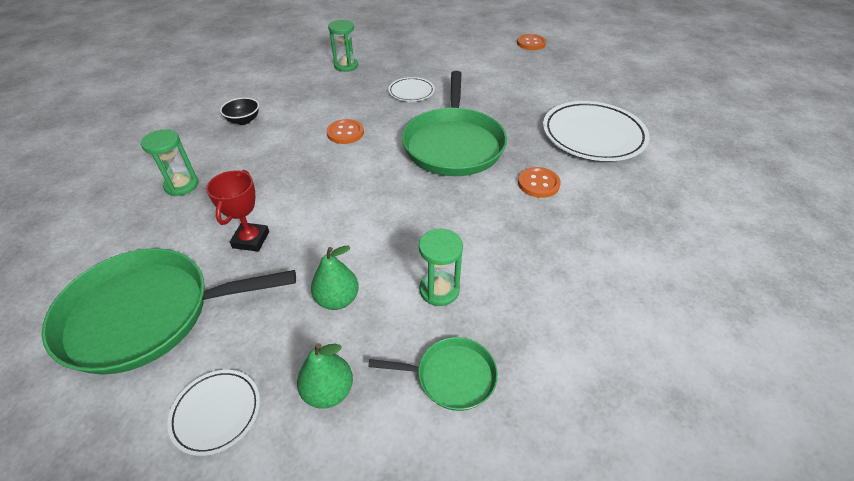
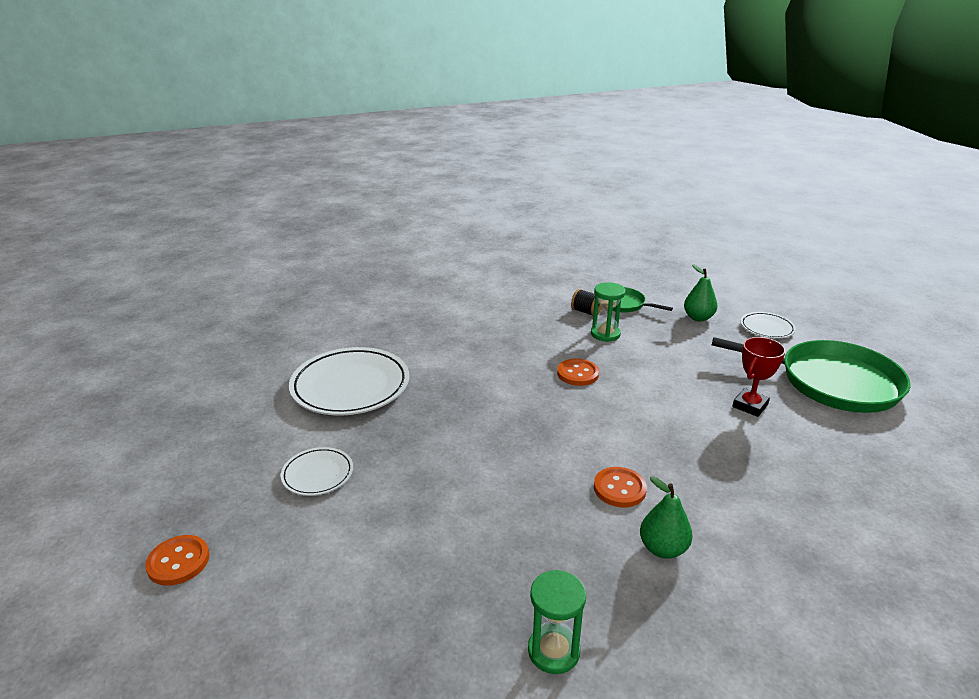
camera: 150 degrees left, 15 degrees down
green hourglass [141,129,199,196] -> none
black bowl [220,97,259,125] -> none
green pear [311,245,359,310] -> green pear moved to [640,476,693,559]
white plate [388,77,435,101] -> white plate moved to [281,447,353,496]
green pan [402,71,507,176] -> none
orange button [518,167,561,198] -> orange button moved to [557,358,599,386]
none -> black spool [571,289,602,316]

